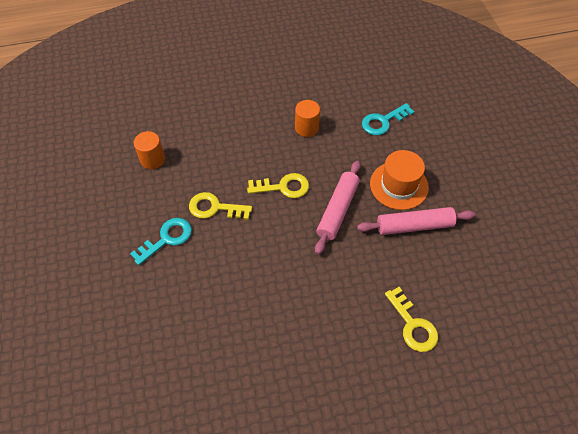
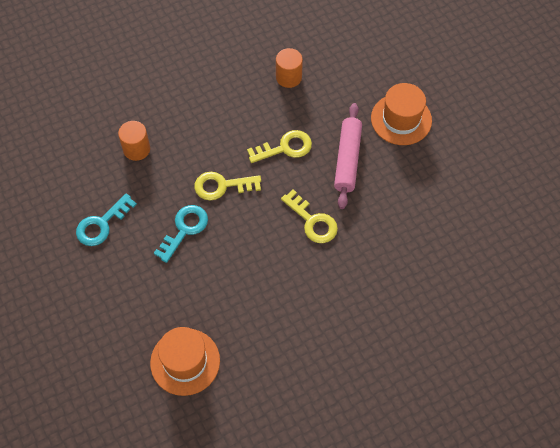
camera: 15 degrees left, 5 degrees up
pink rolling pin [357,207,475,235] -> none
turquoise key [362,103,414,135] -> turquoise key moved to [76,193,137,246]
yellow key [385,287,438,352] -> yellow key moved to [281,190,338,243]
none -> orange hat [150,327,220,396]

